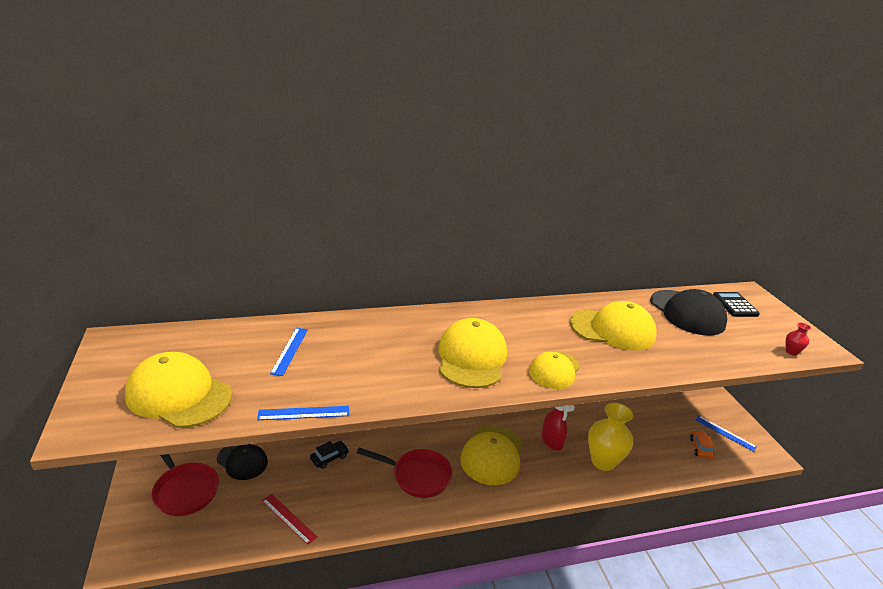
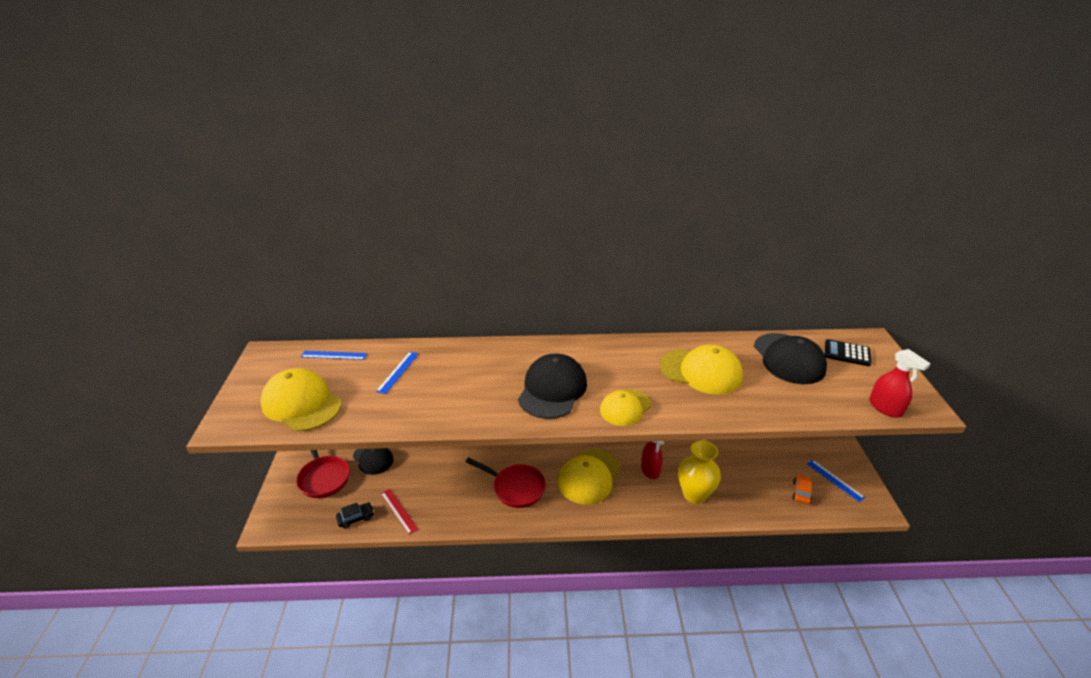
camera: 15 degrees right, 5 degrees up
blue ruler [257,406,349,420] -> blue ruler moved to [301,351,367,360]
black car [310,441,349,469] -> black car moved to [336,502,374,529]
yellow cap [438,318,507,388] -> black cap [518,354,587,419]
black calculator [713,292,760,317] -> black calculator turned 75 degrees counterclockwise [825,339,872,366]
red vase [786,322,811,356] -> red spray bottle [869,349,931,418]

